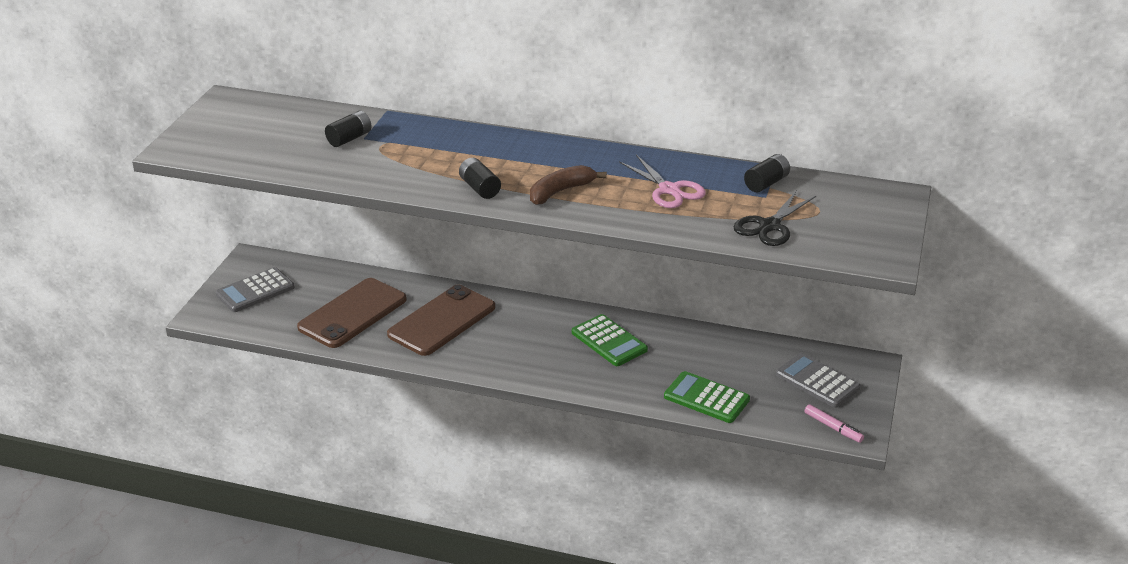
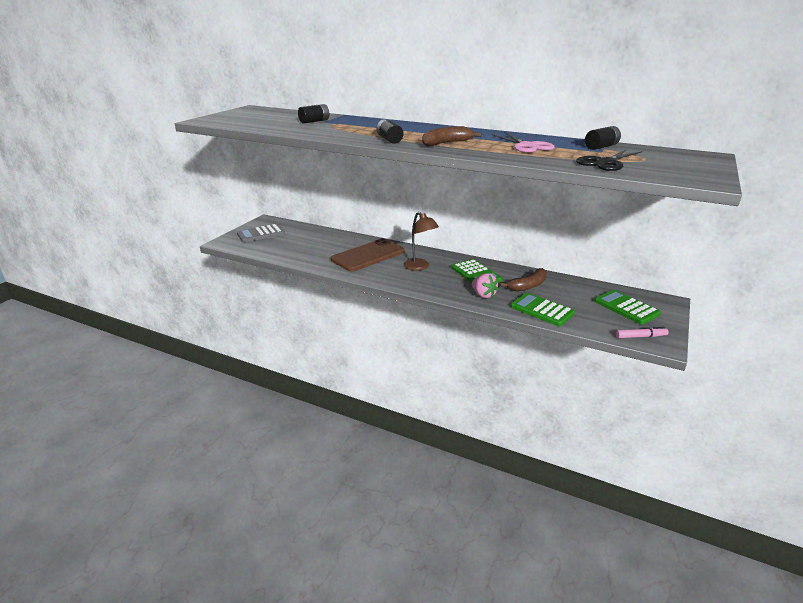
camera: 10 degrees right, 5 degrees down
brown phone [297,278,407,348] -> none
grey calculator [776,353,861,408] -> green calculator [594,290,661,324]
pink marker [805,404,864,443] -> pink marker turned 60 degrees counterclockwise [616,327,669,338]
none -> brown lamp [404,212,439,271]
none -> pink strawberry [472,273,499,298]
none -> brown banana [500,268,547,291]

